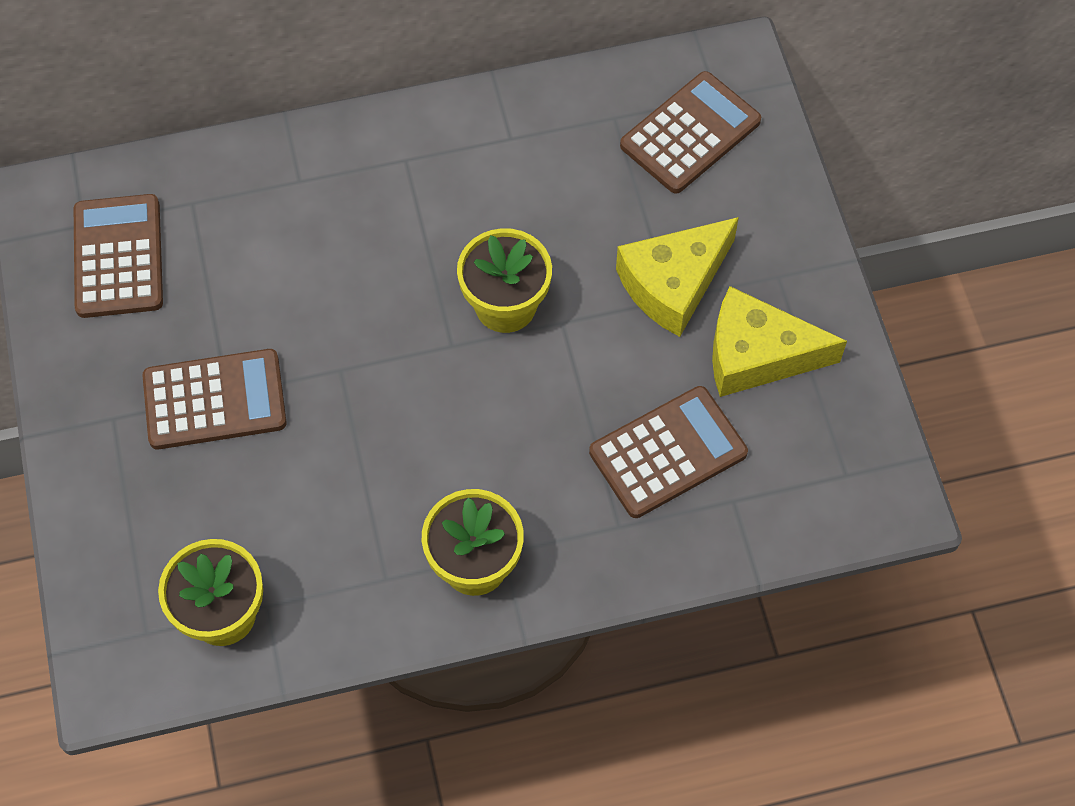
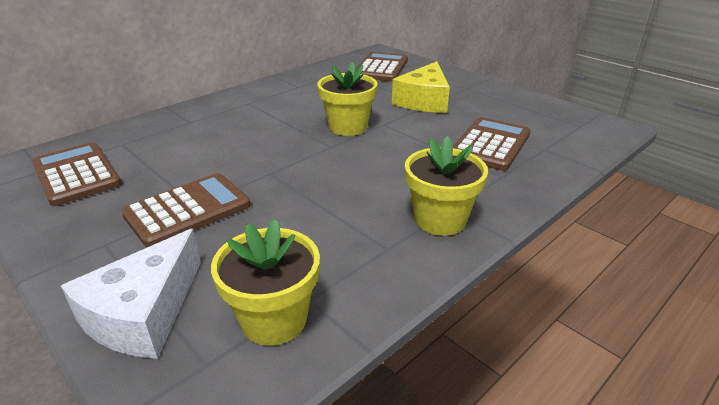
camera: 30 degrees left, 30 degrees down
yellow cheese [712,286,847,397] -> none
none -> white cheese [61,229,201,359]

